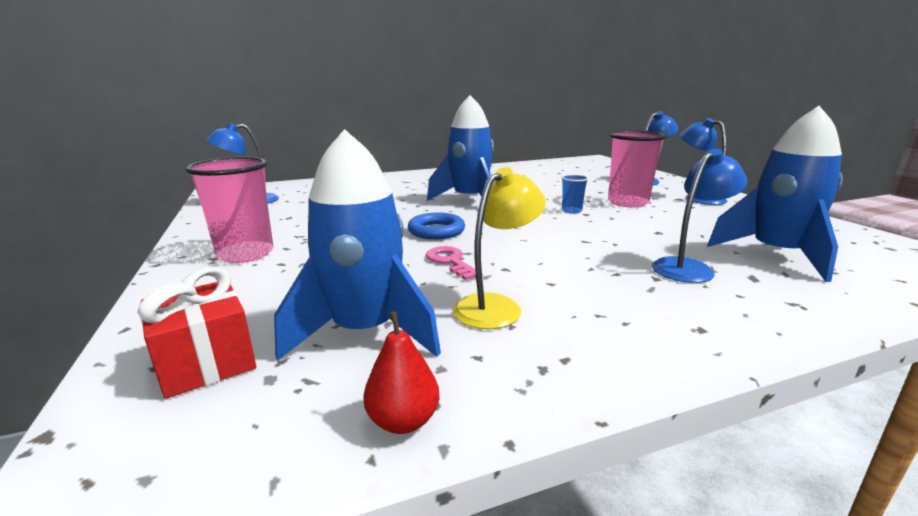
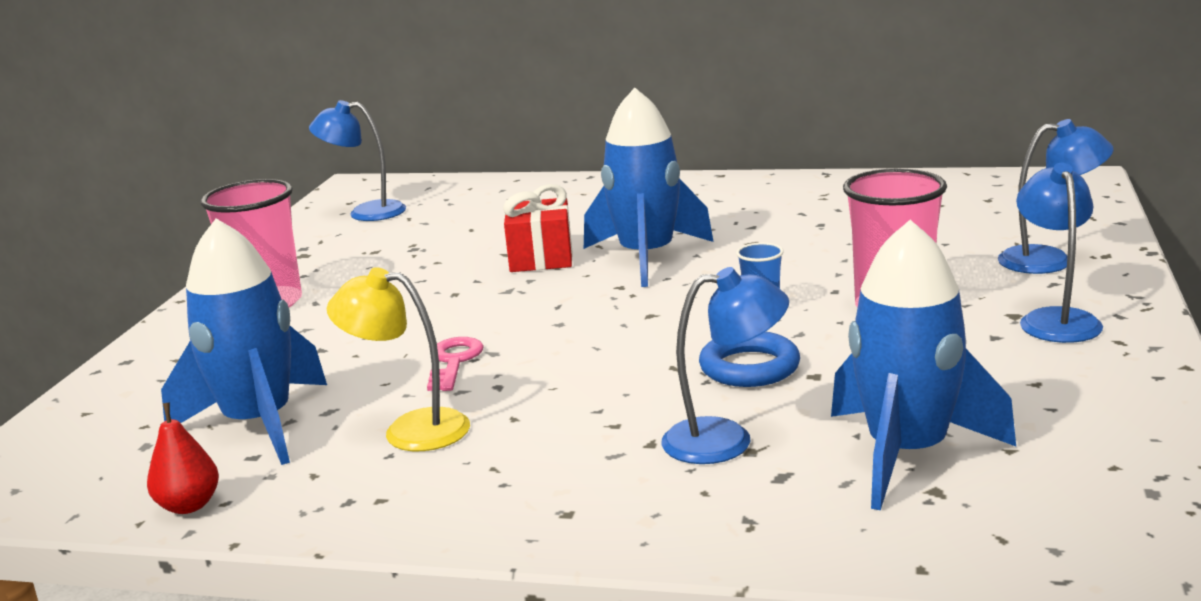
camera: 35 degrees right, 0 degrees up
red gift [138,267,256,399] -> red gift moved to [503,184,573,272]
blue ring [408,213,465,239] -> blue ring moved to [699,332,800,387]
yellow lamp [453,167,546,329] -> yellow lamp turned 150 degrees counterclockwise [327,267,470,451]

